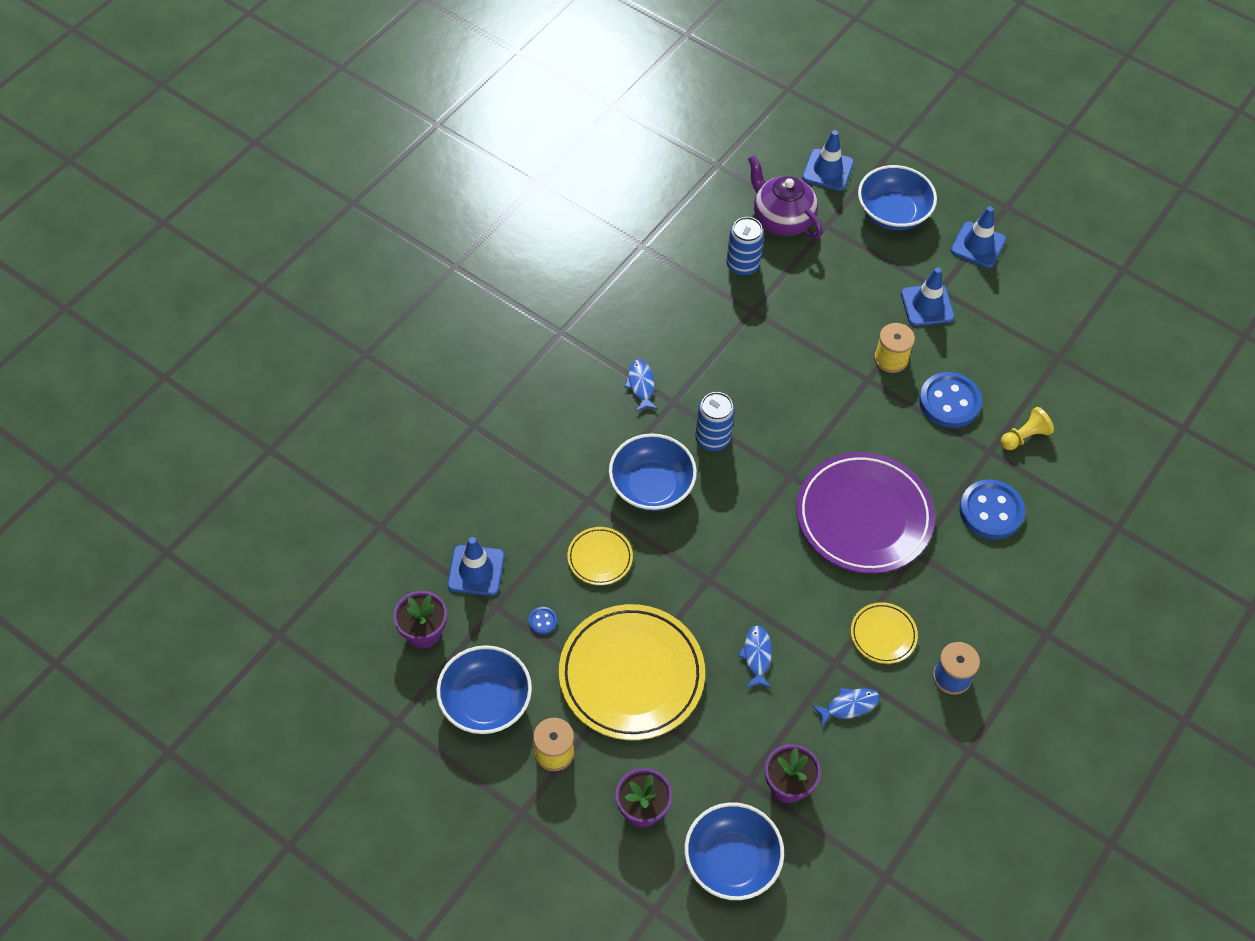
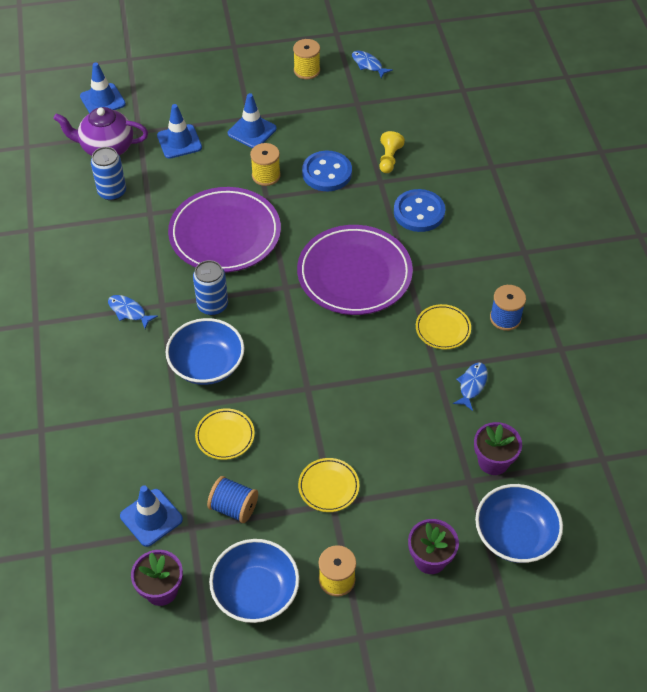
camera: 45 degrees left, 5 degrees down
blue button [528,607,557,635] -> blue spool [207,476,258,523]
yellow plate [559,604,705,740] -> yellow plate [298,458,359,512], size x0.47
blue fish [738,625,772,688] -> blue fish moved to [352,51,393,78]
blue bowl [858,165,937,230] -> none
blue traffic cone [951,206,1006,268] -> blue traffic cone moved to [157,104,202,159]
none -> purple plate [168,187,281,273]
none -> yellow spool [293,39,320,79]

